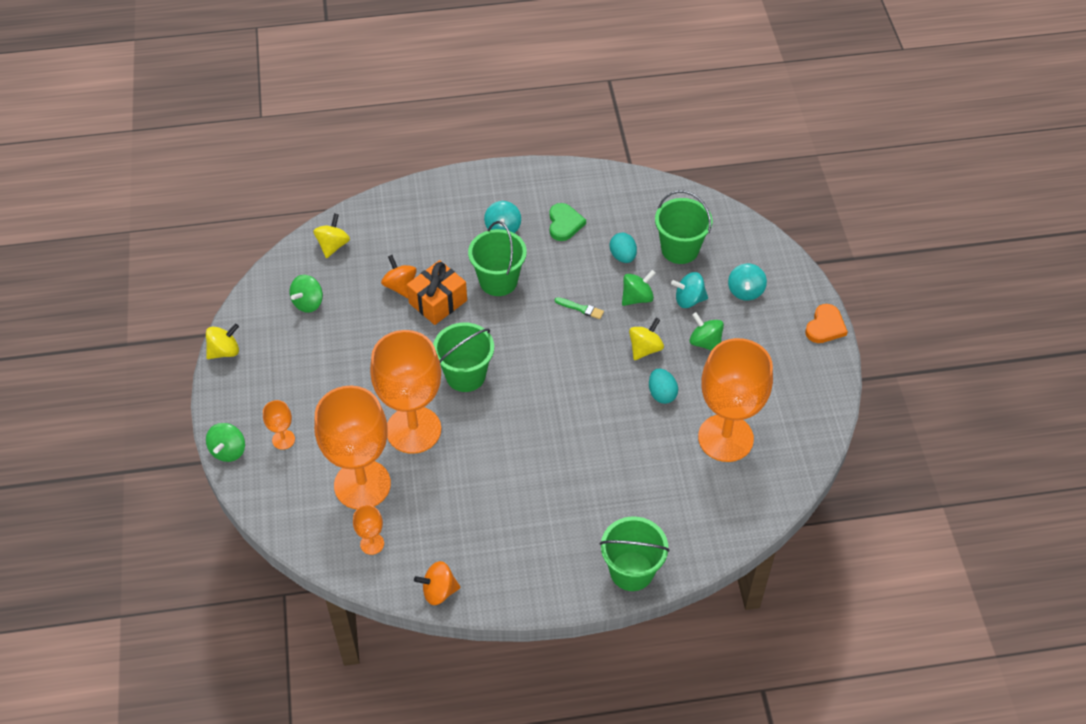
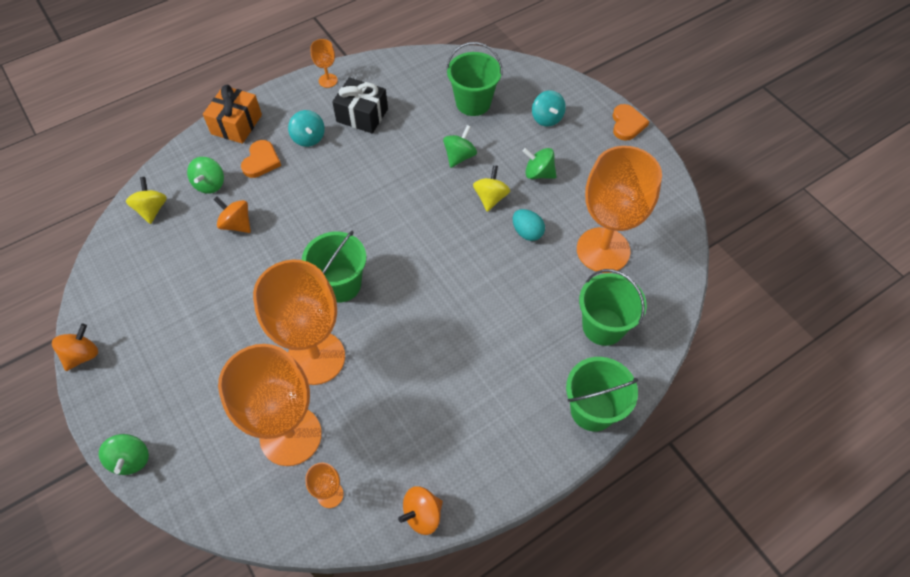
camera: 25 degrees left, 5 degrees up
yellow spinning top [206,324,239,359] -> orange spinning top [52,324,98,371]
orange goblet [263,400,295,450] -> orange goblet moved to [311,39,338,88]
green spinning top [290,275,323,313] -> green spinning top moved to [187,157,224,194]
orange gift [407,260,467,325] -> orange gift moved to [203,84,262,144]
green bucket [468,221,527,296] -> green bucket moved to [579,269,647,346]
green heart [549,203,586,241] -> black gift [332,77,388,133]
green brush [555,297,604,319] -> none
turquoise egg [610,233,637,263] -> none
turquoise spinning top [671,272,708,308] -> none
none -> orange heart [241,140,281,178]

